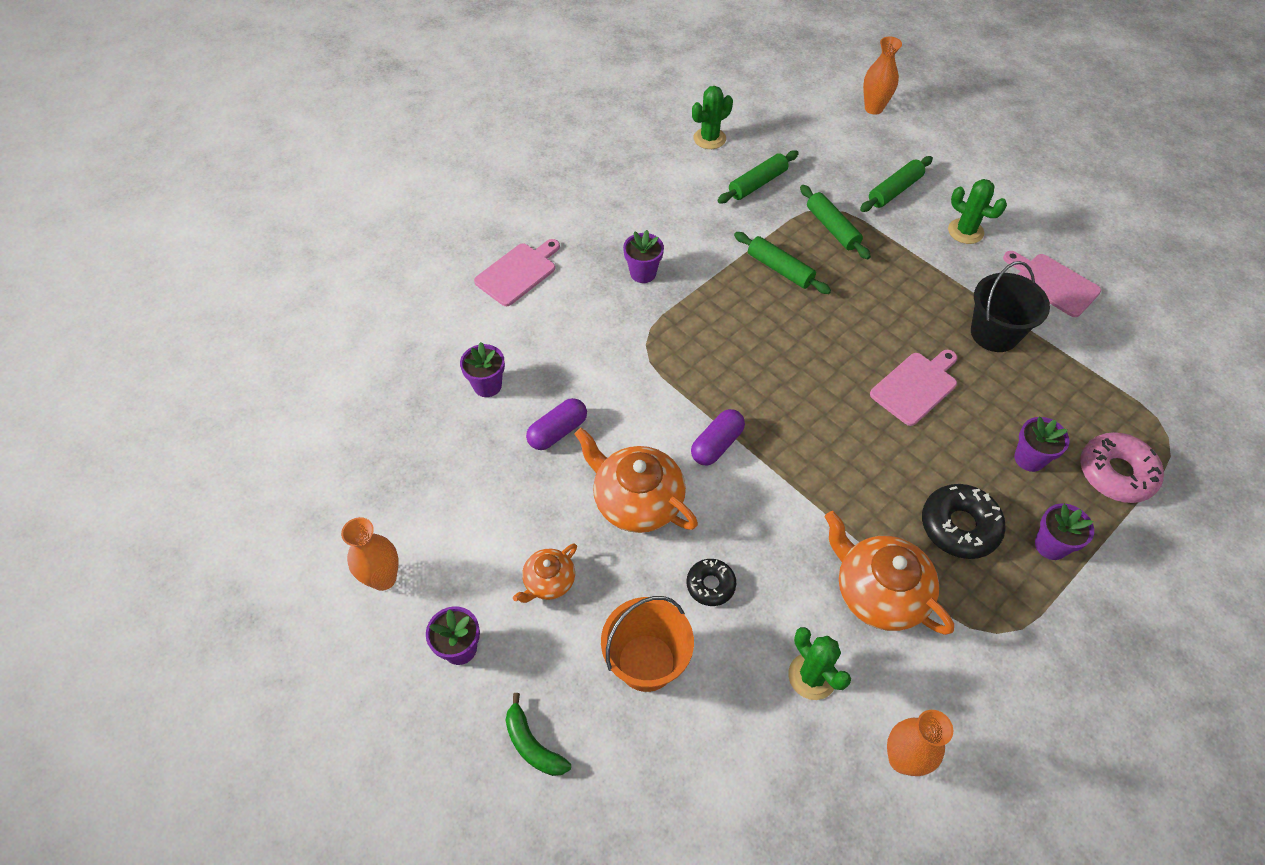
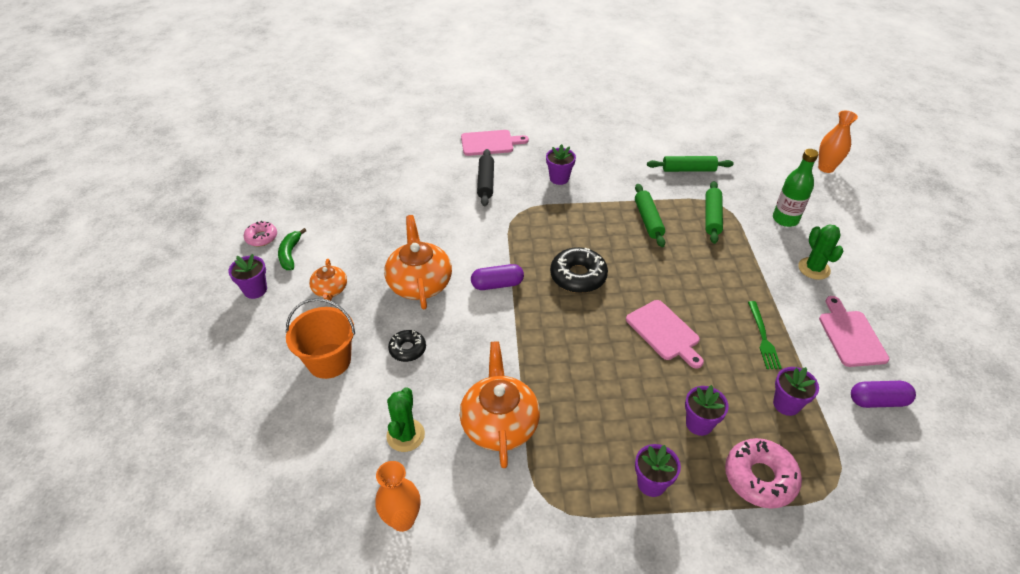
camera: 40 degrees right, 10 degrees down
orange vase [341,517,399,591] -> pink donut [244,221,277,246]
purple flower pot [460,342,505,397] -> purple flower pot moved to [773,367,819,416]
green banana [506,693,571,776] -> green banana moved to [278,228,307,270]
orange teapot [513,543,577,603] -> orange teapot turned 90 degrees counterclockwise [309,259,347,301]
purple capsule [526,398,587,450] -> purple capsule moved to [851,381,916,408]
green cactus [692,86,733,149] -> none
green rolling pin [860,156,933,212] -> green bottle [773,149,819,227]
pink cutting board [870,350,957,426] -> pink cutting board turned 60 degrees clockwise [626,300,704,368]
black donut [922,484,1006,559] -> black donut moved to [550,247,608,293]
black bucket [971,261,1050,352] -> green fork [748,301,782,369]
none -> black rolling pin [477,149,494,206]

